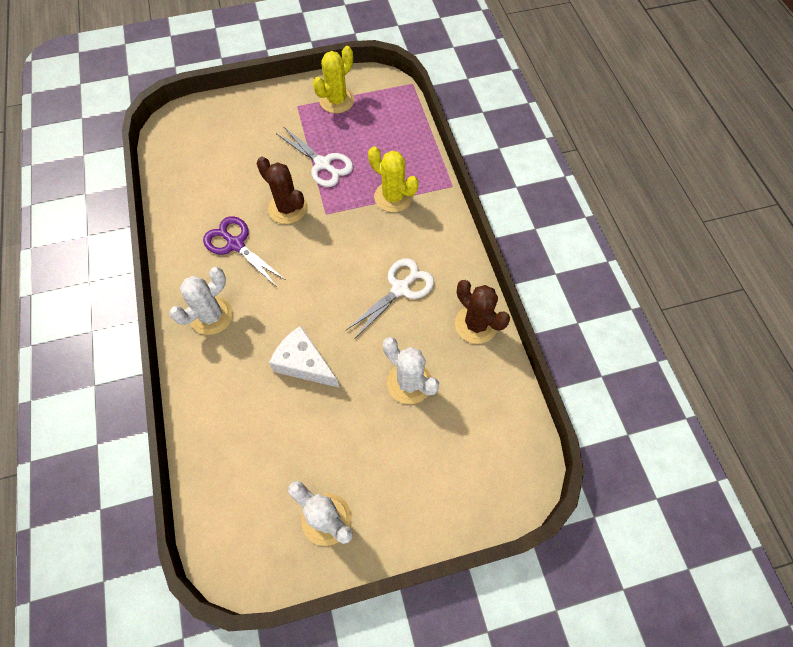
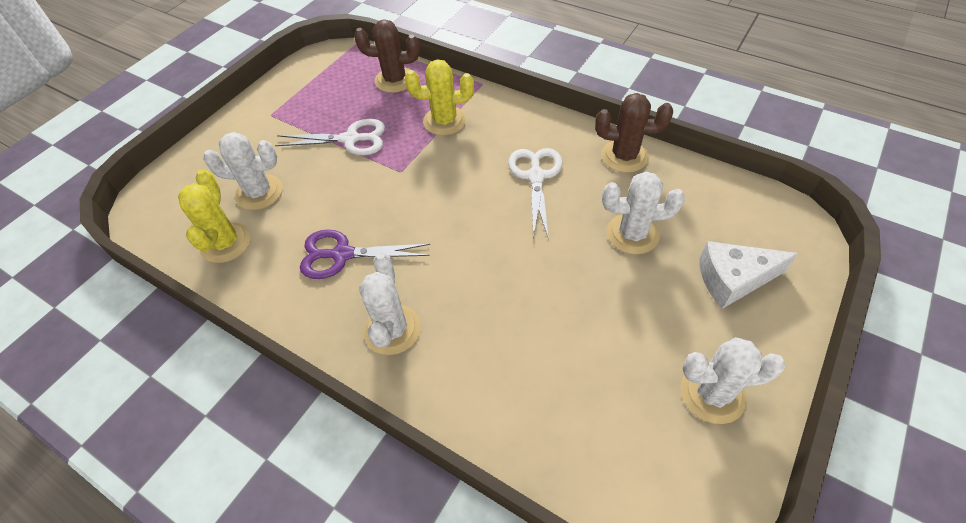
camera: 40 degrees left, 10 degrees down
brown cactus [256,157,307,224] -> brown cactus moved to [354,19,420,93]
white cheese [269,326,339,388] -> white cheese moved to [699,241,799,309]
yellow cactus [313,46,355,113] -> yellow cactus moved to [178,169,251,263]
none -> white cactus [203,132,283,210]

